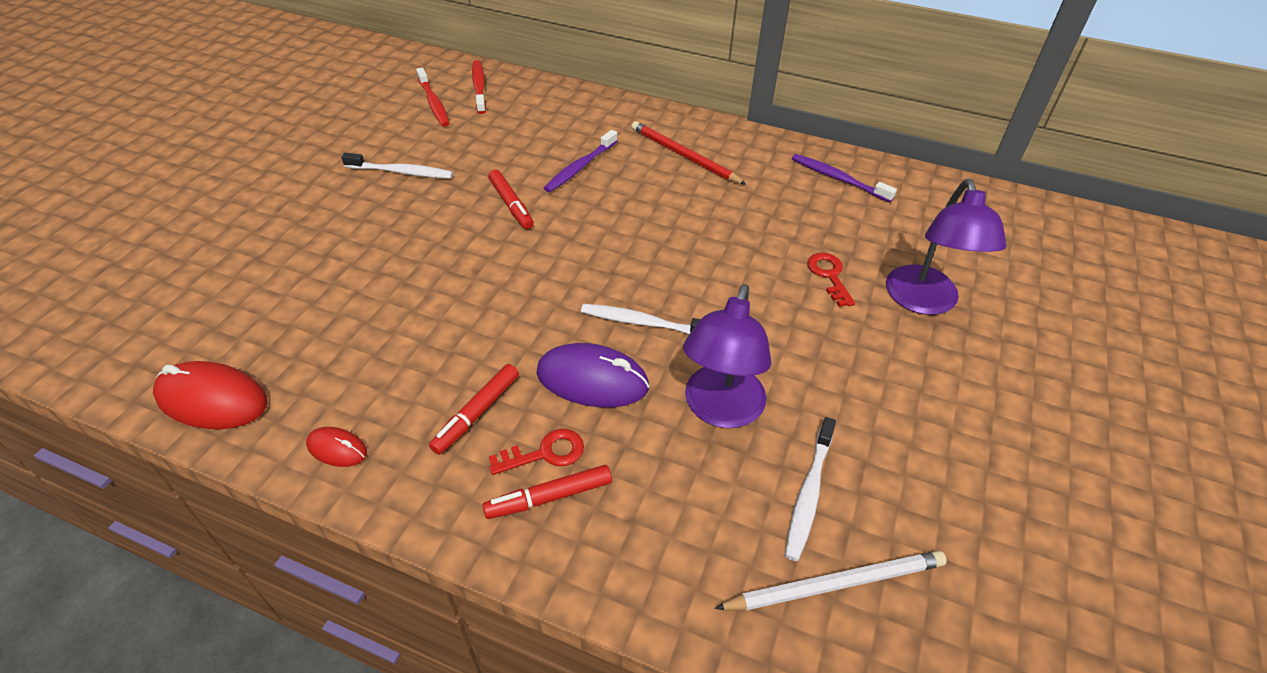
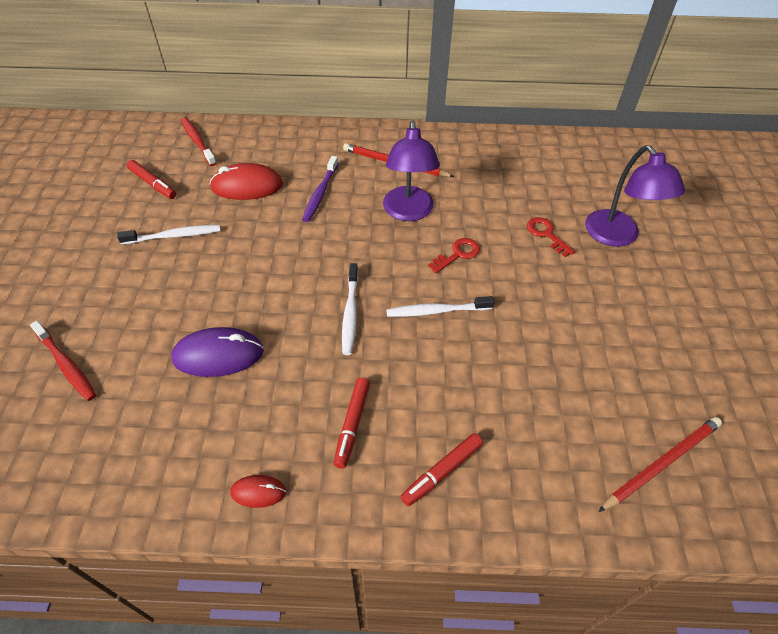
camera: 20 degrees left, 5 degrees up
red mouse [153,361,268,429] -> red mouse moved to [210,163,283,200]
red toothbrush [416,68,450,127] -> red toothbrush moved to [30,321,96,401]
red marker [488,170,534,229] -> red marker moved to [127,160,176,199]
red key [489,429,584,475] -> red key moved to [428,238,480,273]
purple mouse [536,343,650,408] -> purple mouse moved to [171,327,264,377]
purple lamp [683,284,771,428] -> purple lamp moved to [383,120,440,221]
white pencil [714,551,947,610] -> red pencil [598,417,722,512]
white toothbrush [785,417,836,561] -> white toothbrush moved to [342,263,358,355]
purple toothbrush [792,154,897,202] -> none

